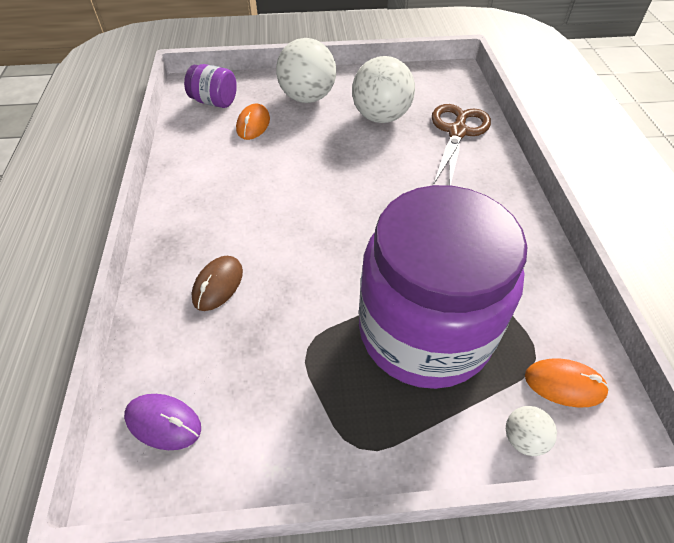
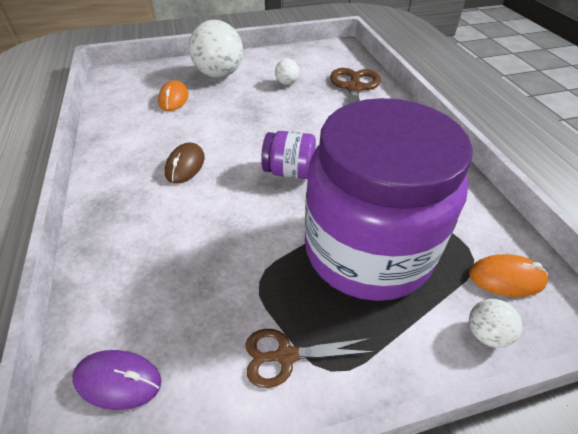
camera: 10 degrees left, 5 degrees down
purple jar [184,64,237,108] -> purple jar moved to [261,131,316,179]
brown mouse [192,256,243,311] -> brown mouse moved to [165,143,205,184]
white ball [352,56,415,123] -> white ball [275,59,299,85], size x0.46
none -> brown scissors [245,329,375,388]

